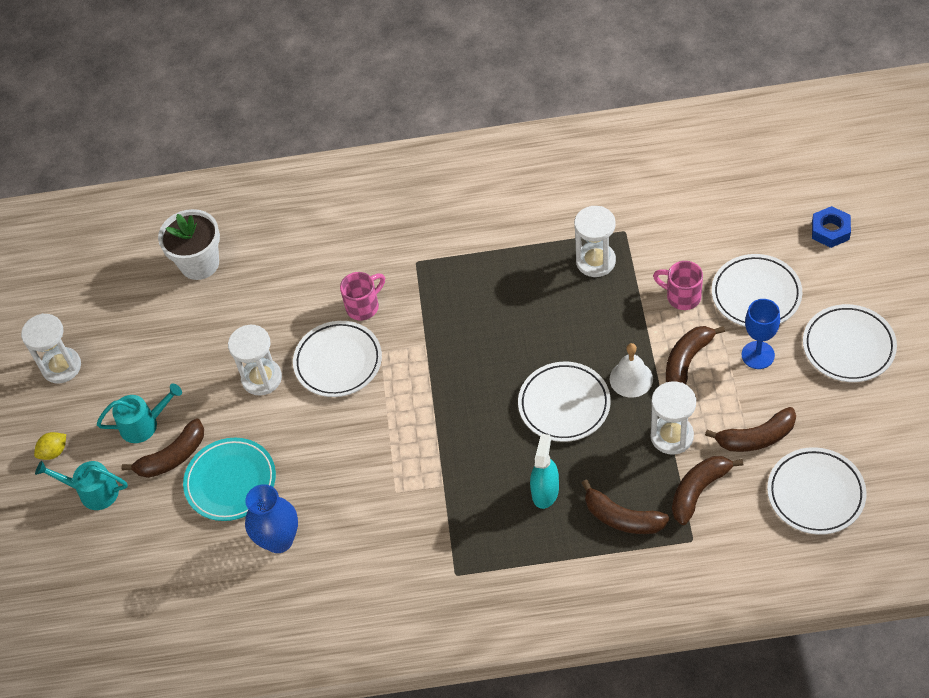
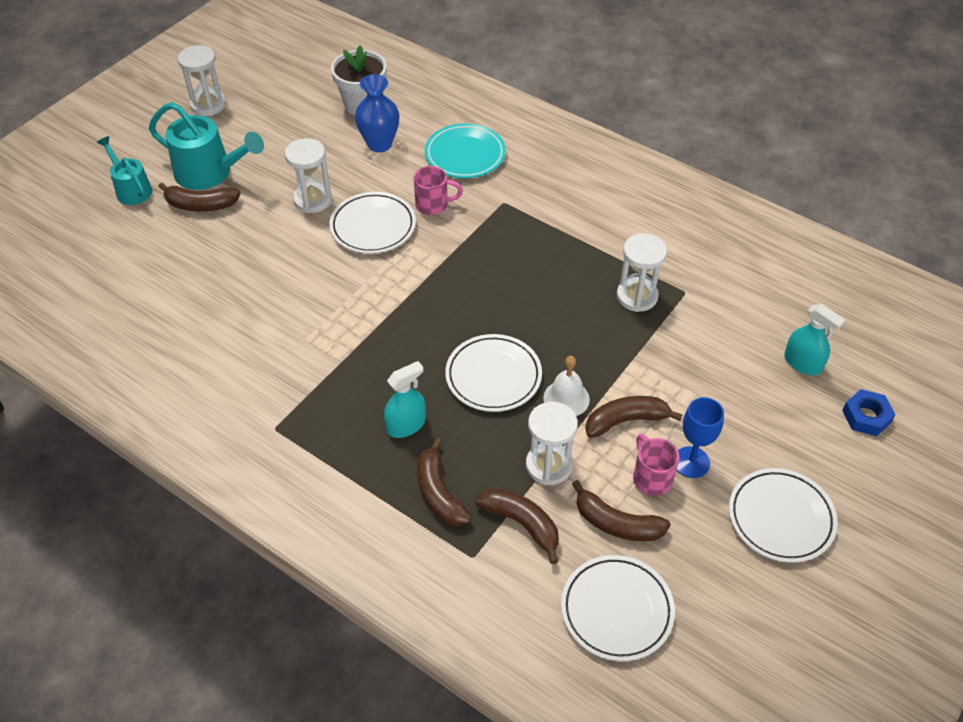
camera: 35 degrees right, 5 degrees down
yellow lemon [34,432,66,460] -> none
turquoise watering can [97,384,182,443] -> turquoise watering can [149,102,264,190], size x1.62
turquoise plate [183,438,276,521] -> turquoise plate moved to [425,123,506,178]
blue vase [245,484,298,553] -> blue vase moved to [355,74,400,152]
pink mug [653,261,703,310] -> pink mug moved to [633,434,679,496]
brown banana [672,456,743,525] -> brown banana turned 45 degrees clockwise [475,488,559,564]
white plate [712,254,802,327] -> none
none -> turquoise spray bottle [784,304,845,375]

